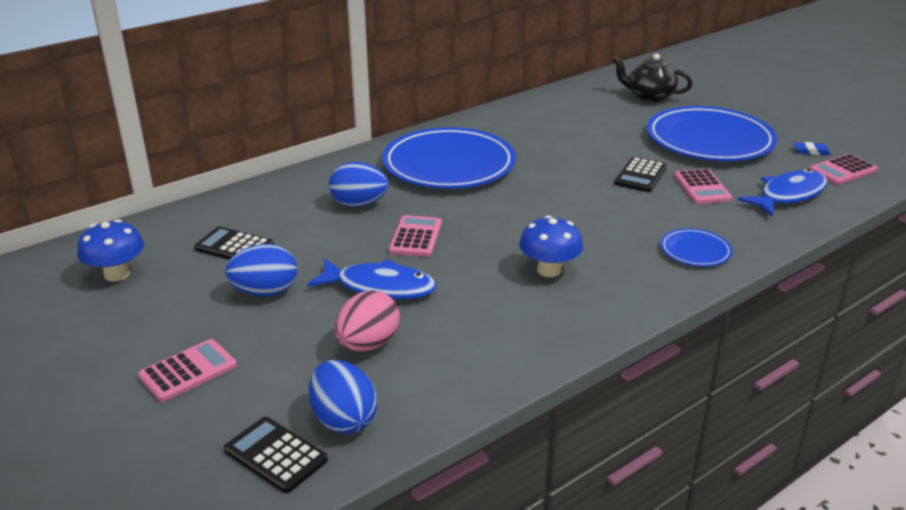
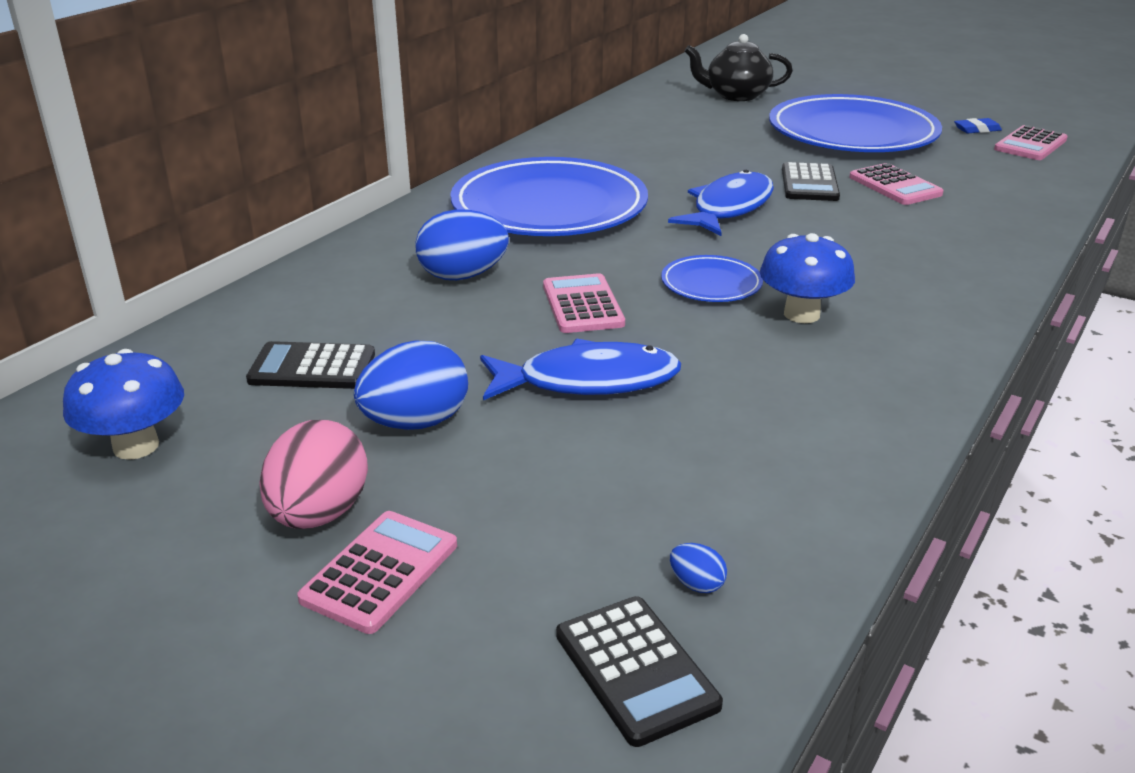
camera: 20 degrees left, 0 degrees up
black calculator [224,417,328,493] -> black calculator turned 135 degrees counterclockwise [556,596,723,747]
blue egg [309,360,377,434] -> blue egg [670,543,727,593], size x0.43
pink egg [335,290,400,351] -> pink egg moved to [259,420,368,529]
blue plate [660,228,732,266] -> blue plate moved to [661,255,763,302]
blue fish [738,169,828,216] -> blue fish moved to [668,170,774,236]

